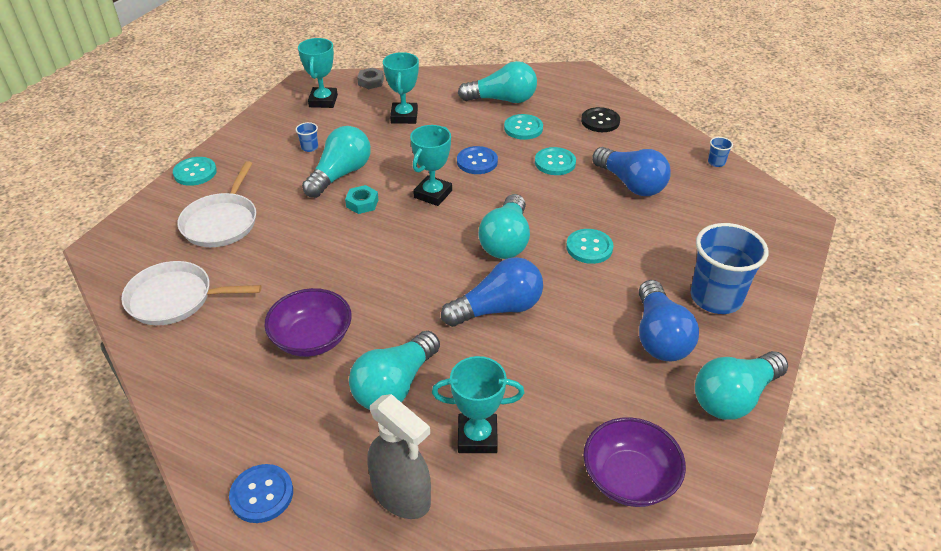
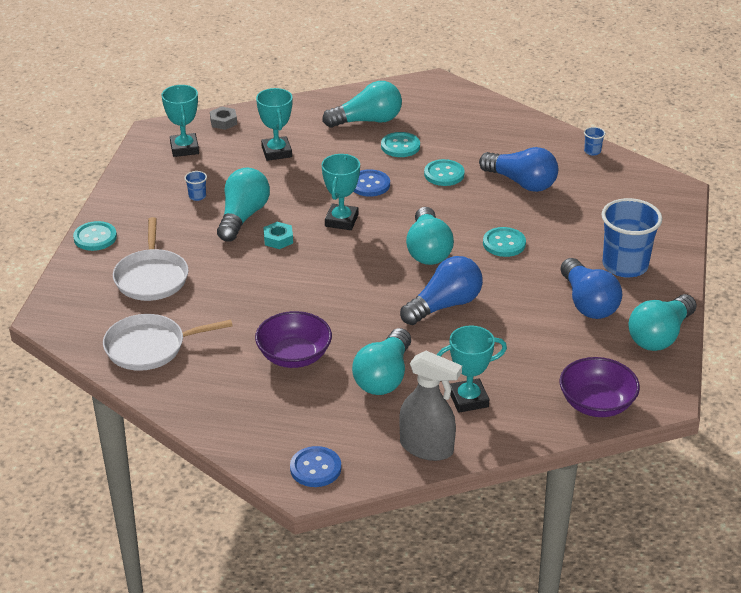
camera: 15 degrees left, 5 degrees down
black button [581,107,620,132] -> none

